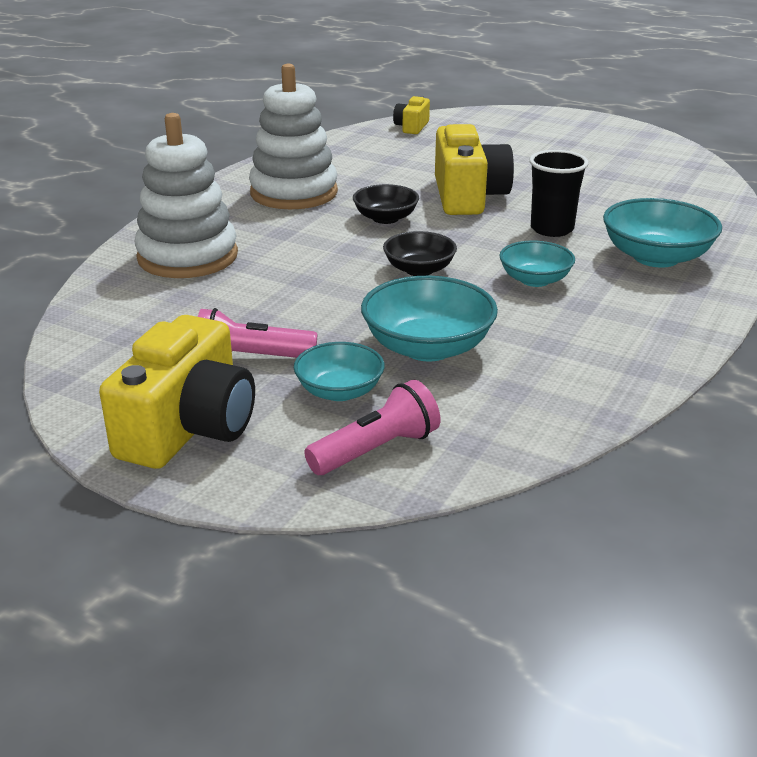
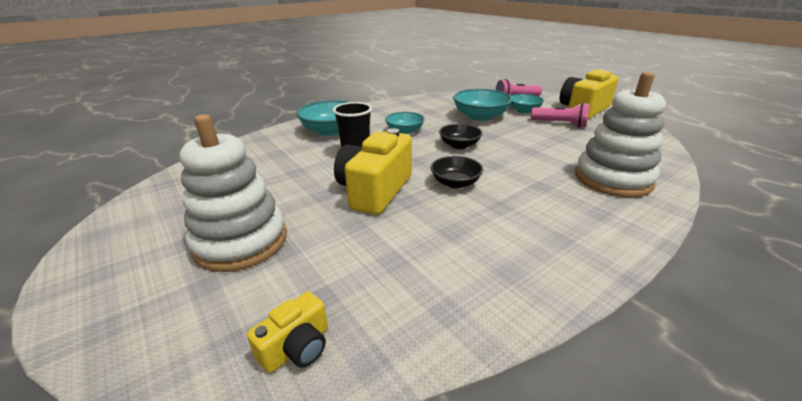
camera: 155 degrees left, 0 degrees up
white stacking toy [249,64,338,209] -> white stacking toy moved to [179,114,287,272]

